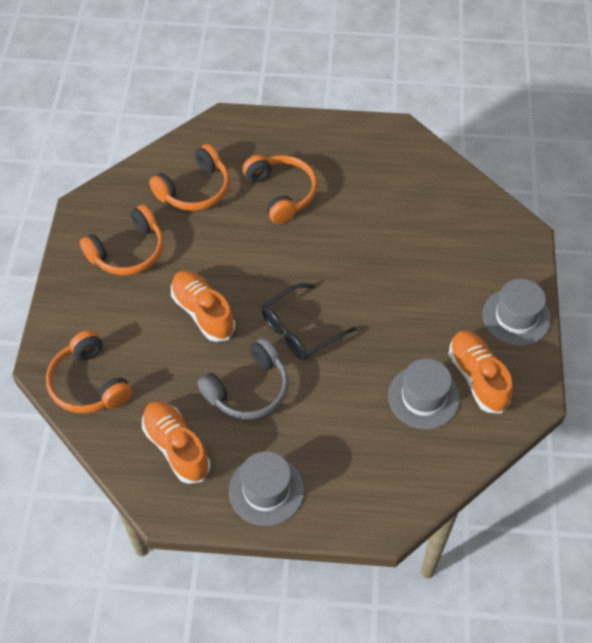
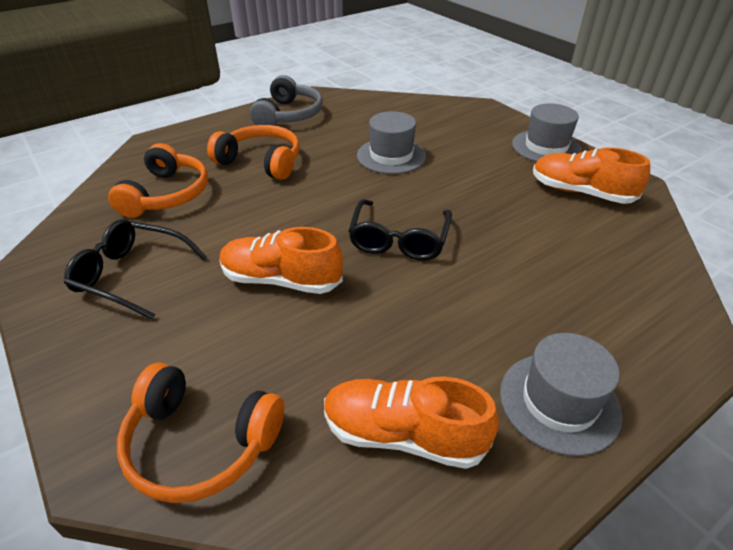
camera: 40 degrees left, 15 degrees down
orange headphones [80,205,164,275] -> black glasses [64,219,207,320]
grey headphones [197,338,288,419] -> grey headphones moved to [250,75,323,126]
grey hat [388,358,460,429] -> grey hat moved to [357,111,426,174]

